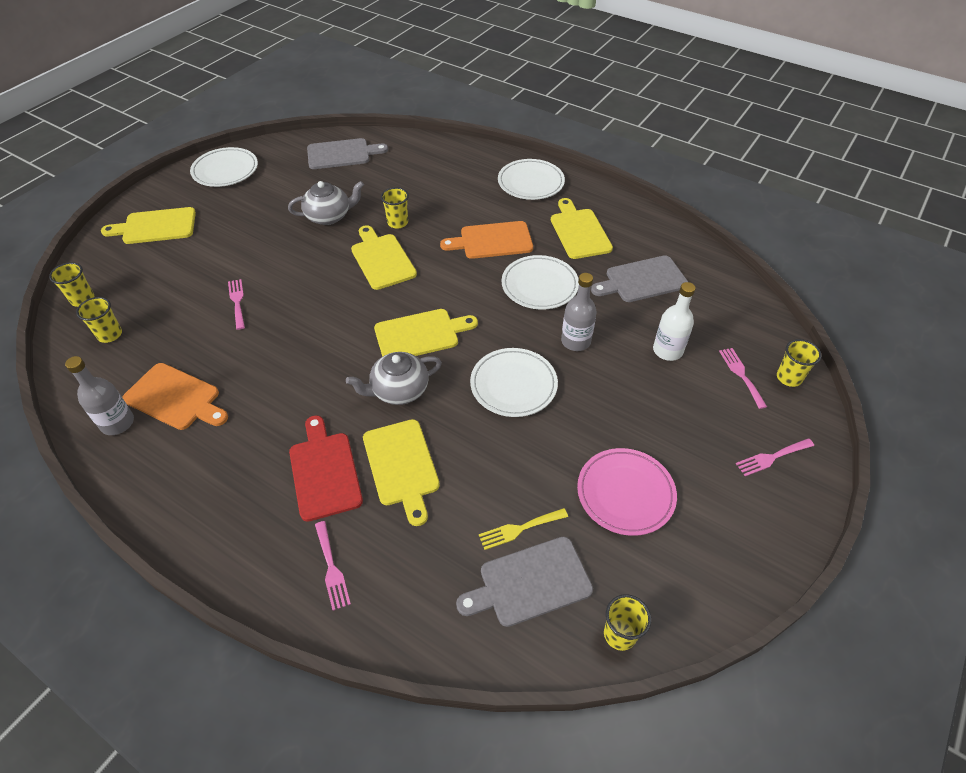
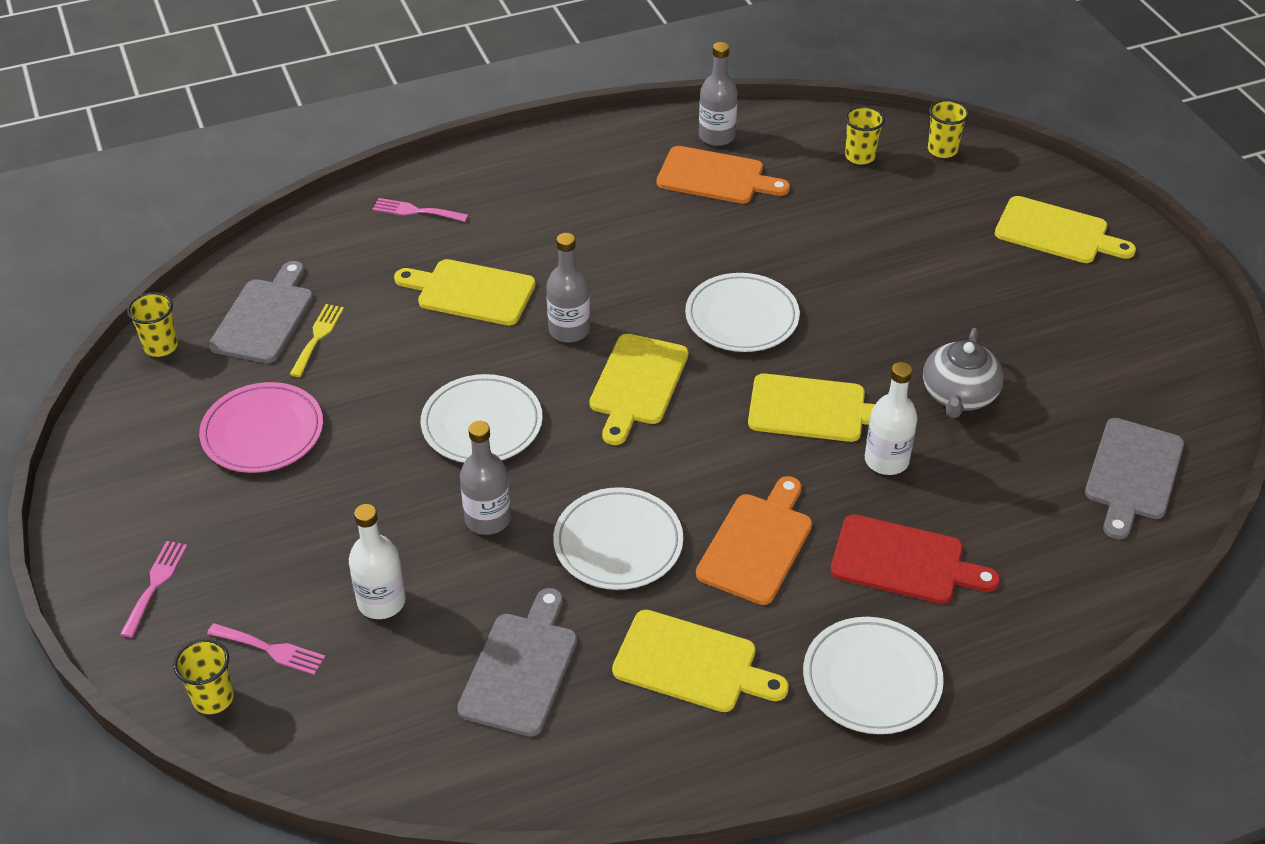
camera: 125 degrees right, 5 degrees down
yellow cutting board [101,207,196,244] -> yellow cutting board turned 90 degrees clockwise [995,196,1136,263]
orange cutting board [122,363,228,430] -> orange cutting board turned 135 degrees counterclockwise [657,146,790,204]
white plate [190,147,258,187] -> white plate moved to [685,273,800,352]
pink fork [228,279,245,330] -> none
red cutting board [289,415,363,522] -> red cutting board moved to [830,514,1000,604]
grey teapot [346,352,442,405] -> grey bottle [546,233,590,343]
yellow cup [381,187,409,229] -> white bottle [865,362,918,475]

